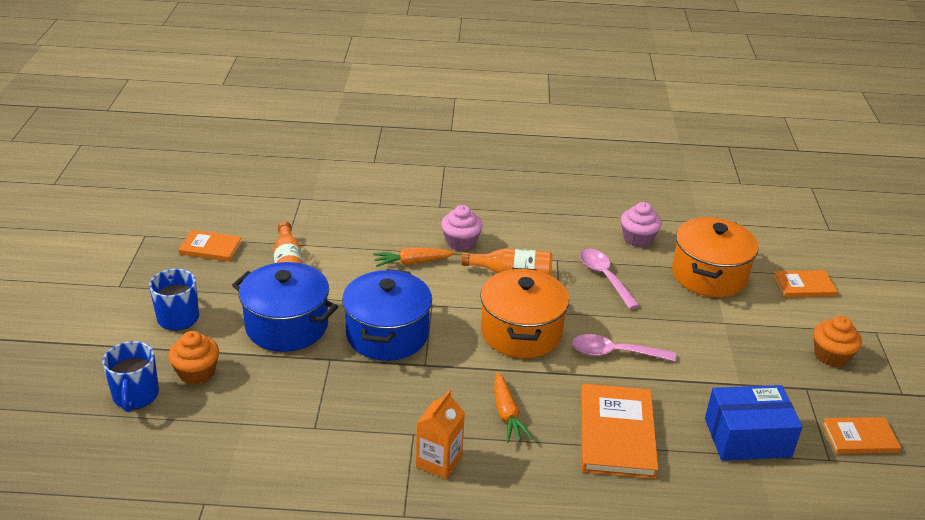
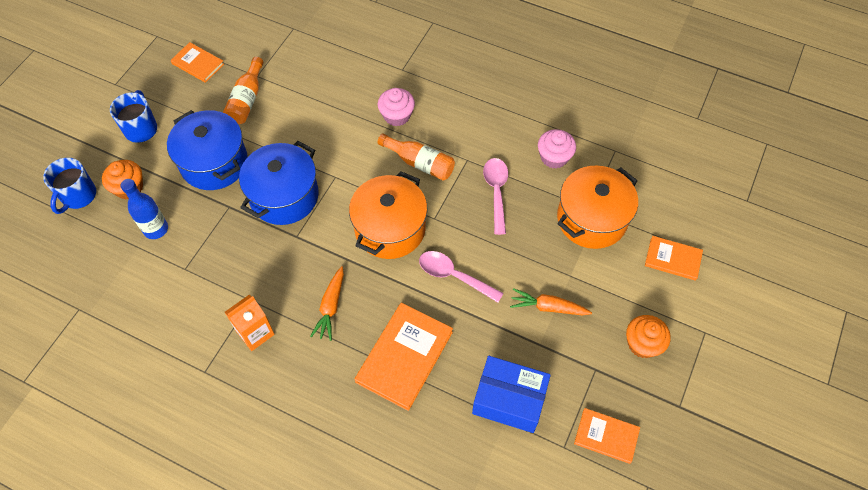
camera: 25 degrees right, 25 degrees up
orange carrot [373,247,455,267] -> orange carrot moved to [510,288,592,316]
none -> blue bottle [120,179,168,239]

